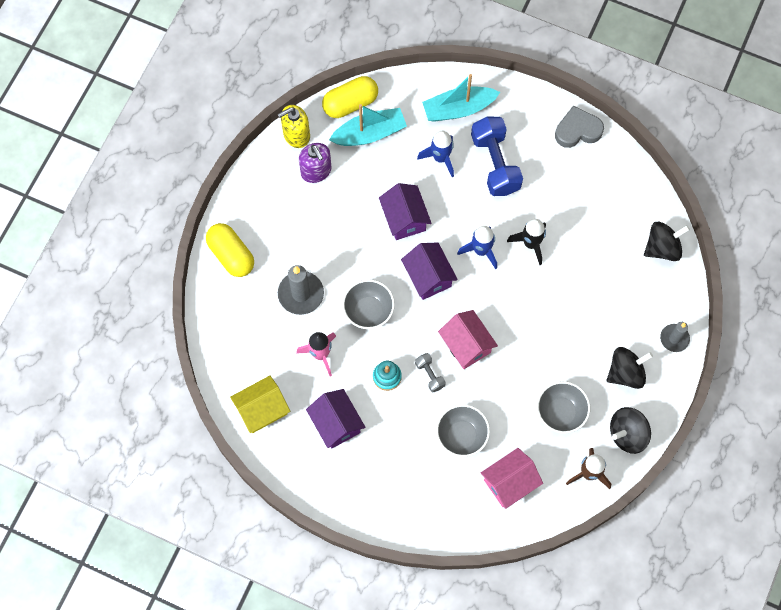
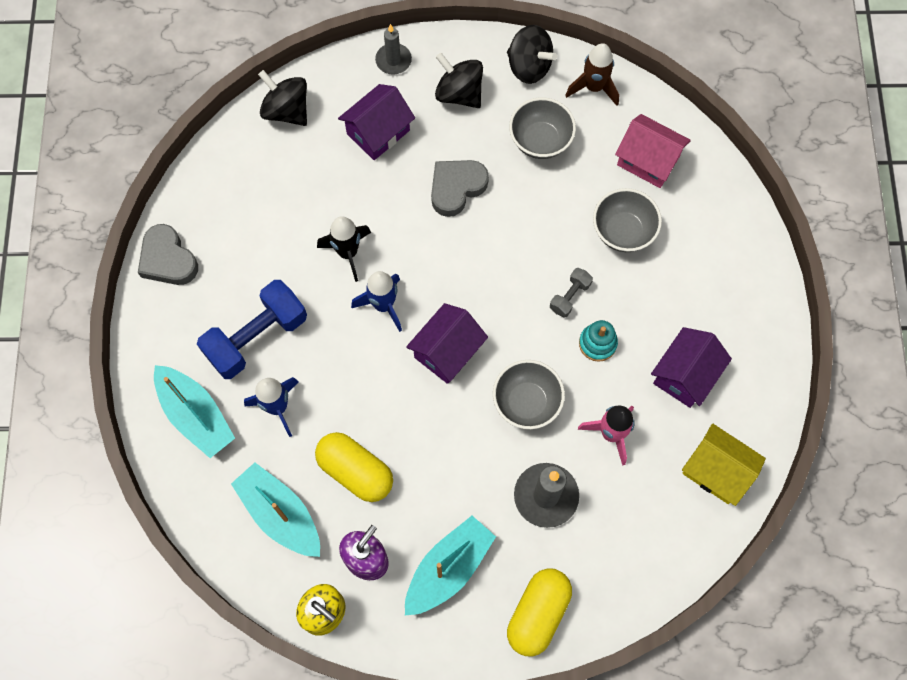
camera: 115 degrees left, 0 degrees up
yellow capsule [322,76,378,118] -> yellow capsule moved to [315,432,393,502]
purple house [379,183,432,240] -> purple house moved to [338,84,415,160]
pink house [438,310,498,369] -> none
none -> turquoise boat [405,516,496,616]
none -> grey heart [431,160,489,217]

